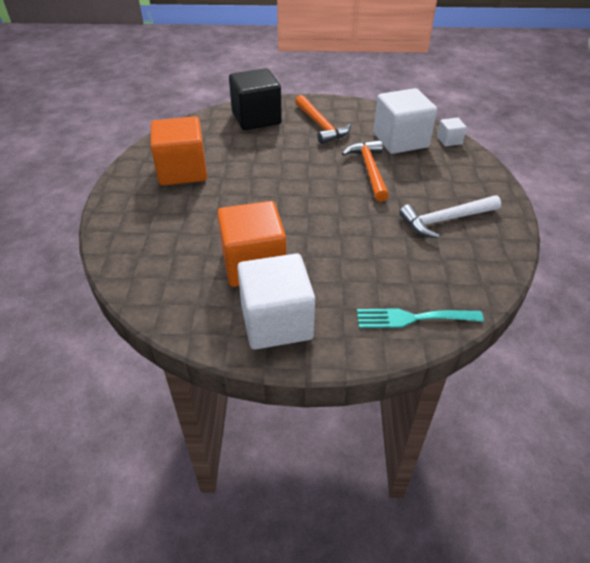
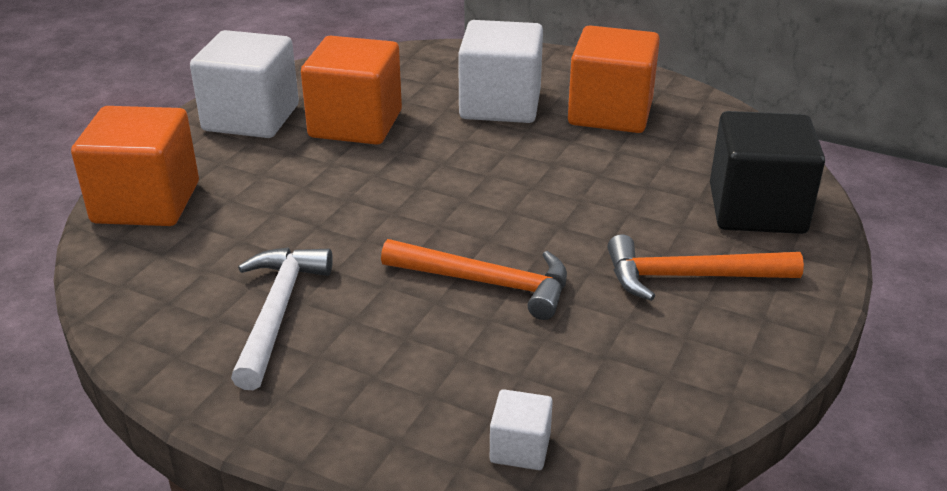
camera: 115 degrees right, 10 degrees down
turquoise fork [357,308,484,328] -> orange cube [71,106,199,226]
white cube [374,88,437,154] -> white cube moved to [458,20,543,123]

